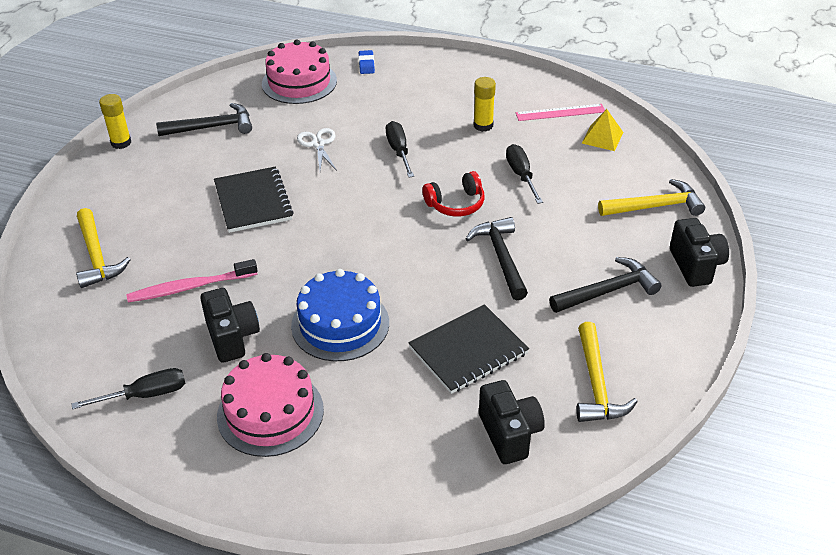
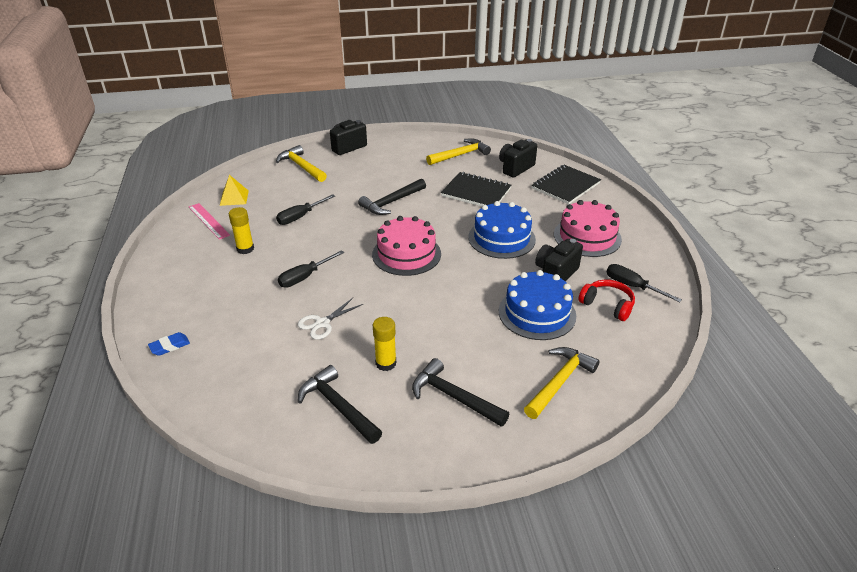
camera: 120 degrees left, 5 degrees down
yellow glue stick [99,94,131,149] -> yellow glue stick moved to [373,317,396,371]
pink toothbrush [126,259,258,302] -> blue cake [499,270,576,340]
black notebook [214,167,294,233] -> black notebook moved to [532,165,601,204]
pink cake [262,40,337,104] -> pink cake moved to [372,216,441,276]
red headphones [422,171,485,216] -> red headphones moved to [578,280,635,321]
black hammer [549,257,662,313] -> black hammer moved to [412,358,509,427]

